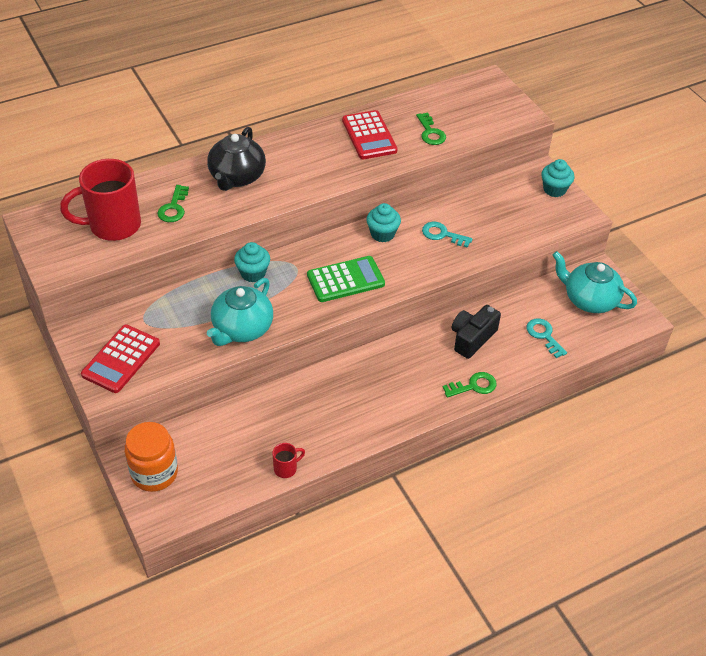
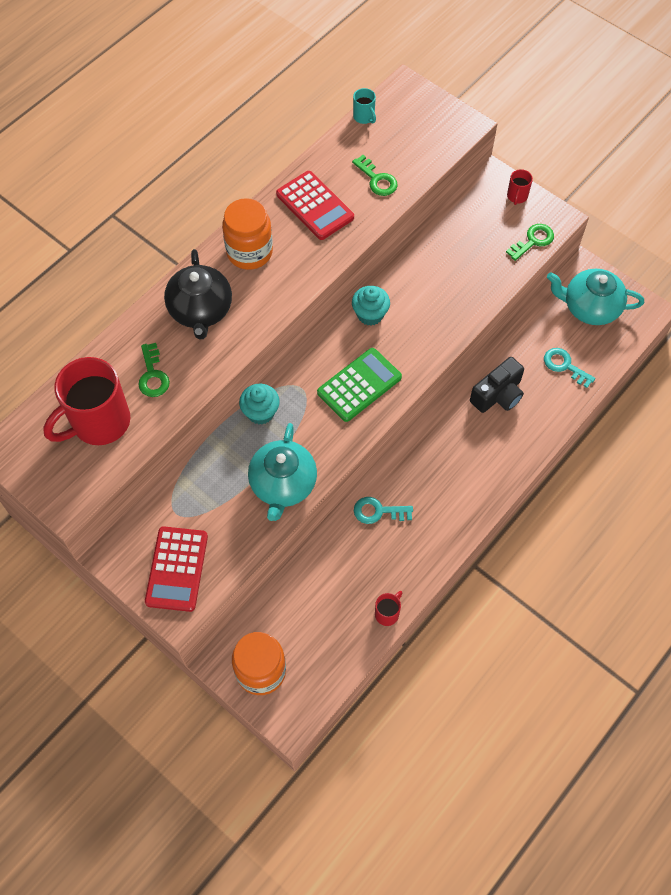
camera: 20 degrees left, 15 degrees up
turquoise key [422,222,473,248] -> turquoise key moved to [354,497,413,524]
green key [442,372,497,398] -> green key moved to [506,224,554,261]
black camera [452,305,501,359] -> black camera turned 150 degrees counterclockwise [470,357,524,413]
turquoise cupcake [541,159,575,197] -> red mug [507,169,533,205]
none -> orange jar [222,198,273,270]
none -> turquoise mug [353,88,376,124]

